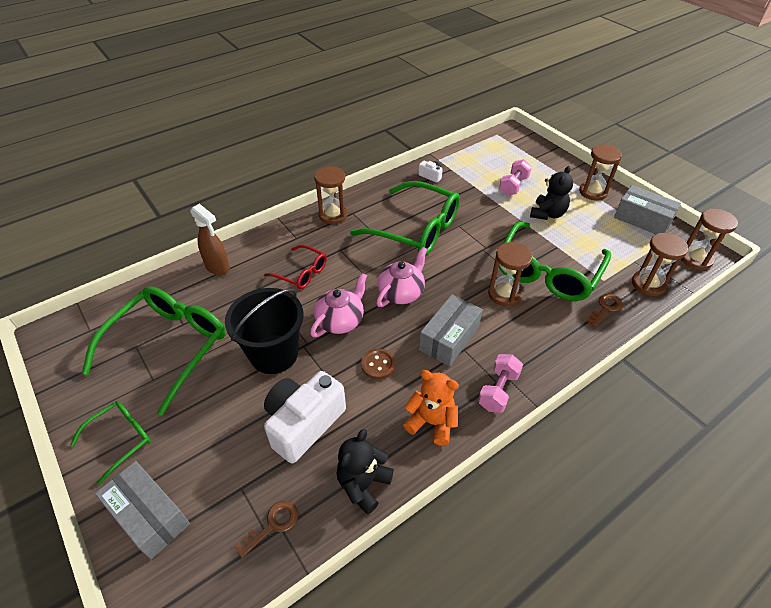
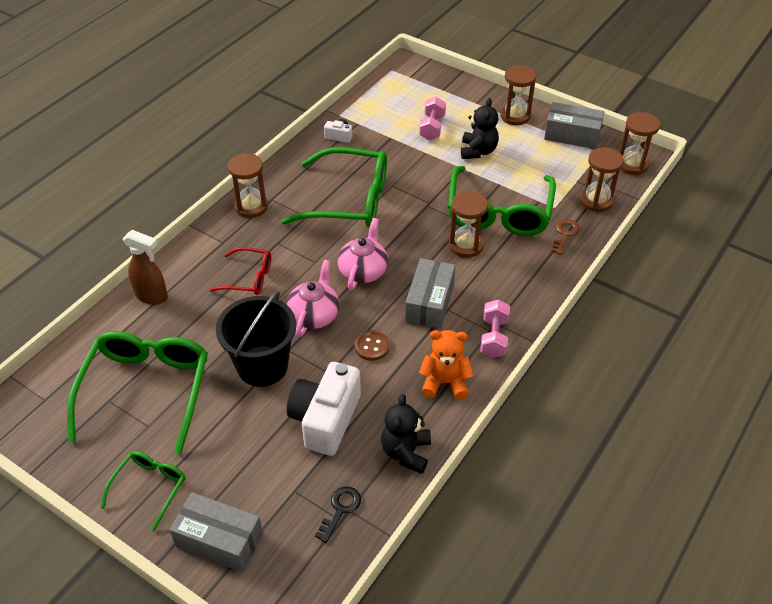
camera: 20 degrees left, 0 degrees up
brown key [235,501,298,558] -> black key [315,486,361,543]

